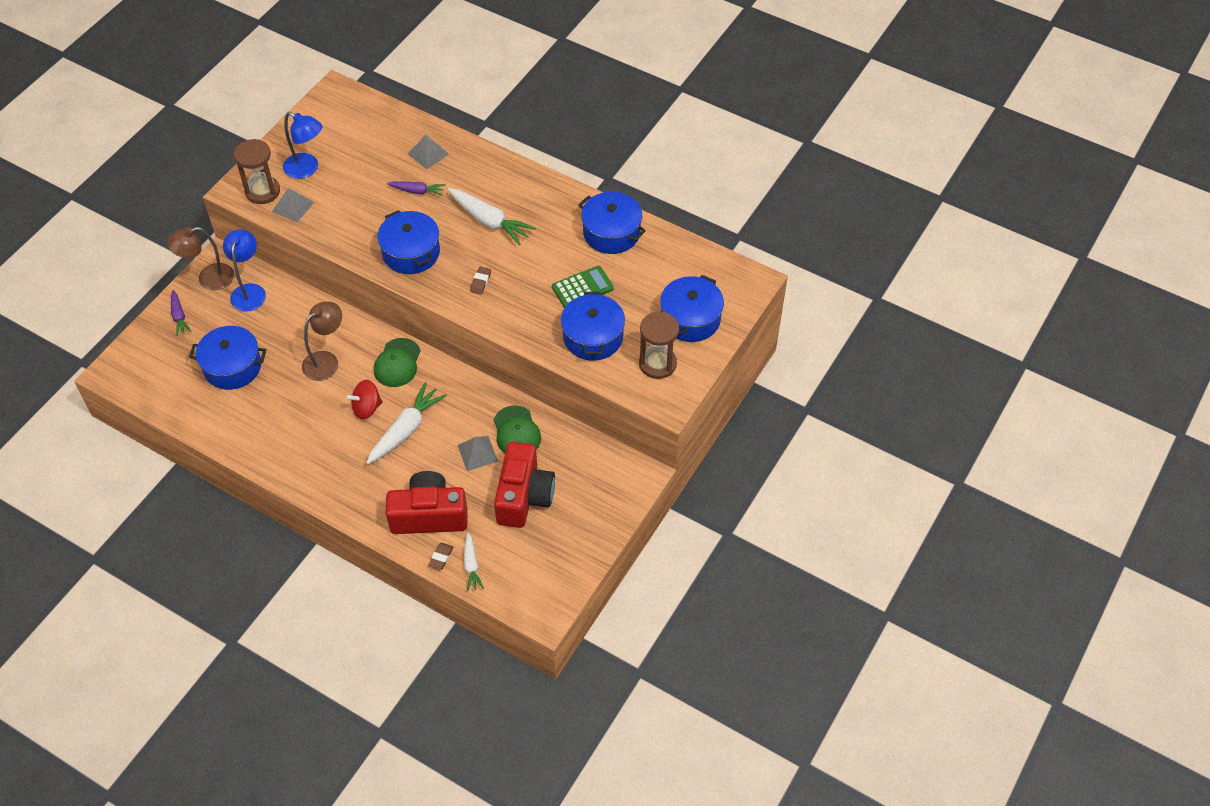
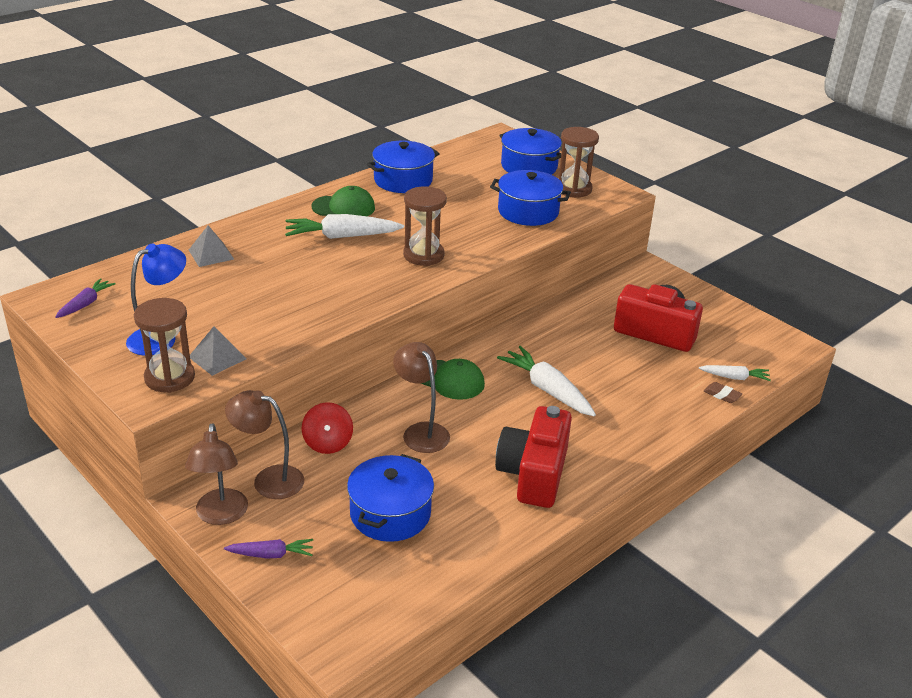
camera: 75 degrees left, 20 degrees down
blue lamp [223,229,266,312] -> brown lamp [225,390,304,499]
red spinning top [346,380,383,420] -> red spinning top moved to [302,402,353,454]
blue pot [377,210,440,274] -> none
red camera [386,471,467,534] -> red camera moved to [495,406,572,508]
purple carrot [387,181,445,196] -> purple carrot moved to [55,278,115,318]
white carrot [448,188,536,245] -> white carrot turned 150 degrees counterclockwise [285,214,404,239]
grey pyramid [458,436,498,471] -> none
brown eraser [470,266,491,295] -> brown hourglass [403,186,447,266]
green cap [494,405,541,453] -> green cap moved to [311,186,375,216]
green calculator [552,266,614,308] -> none

